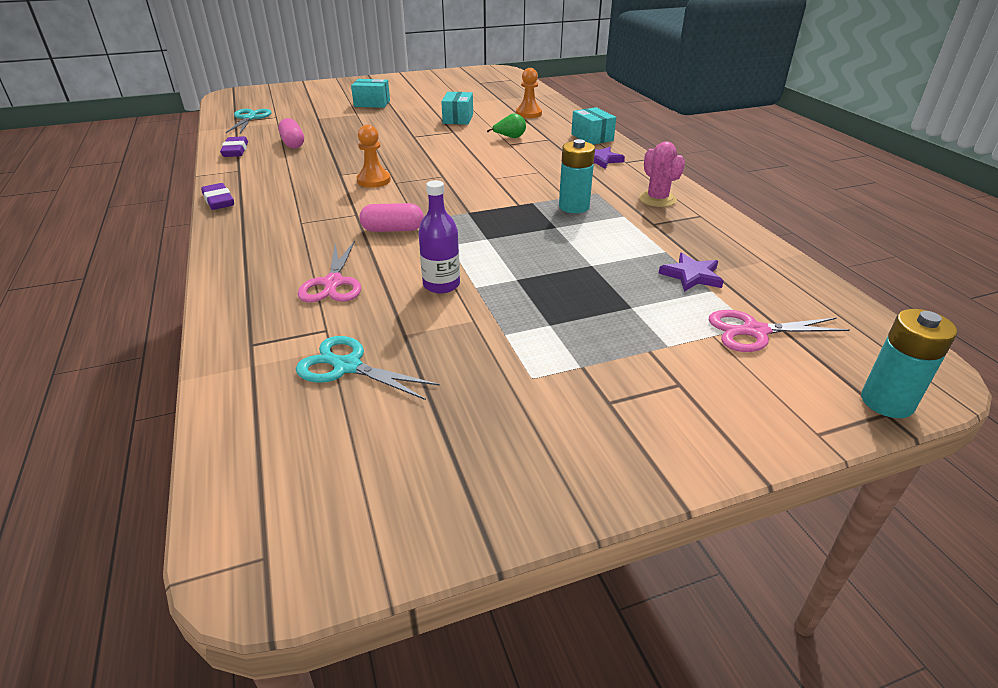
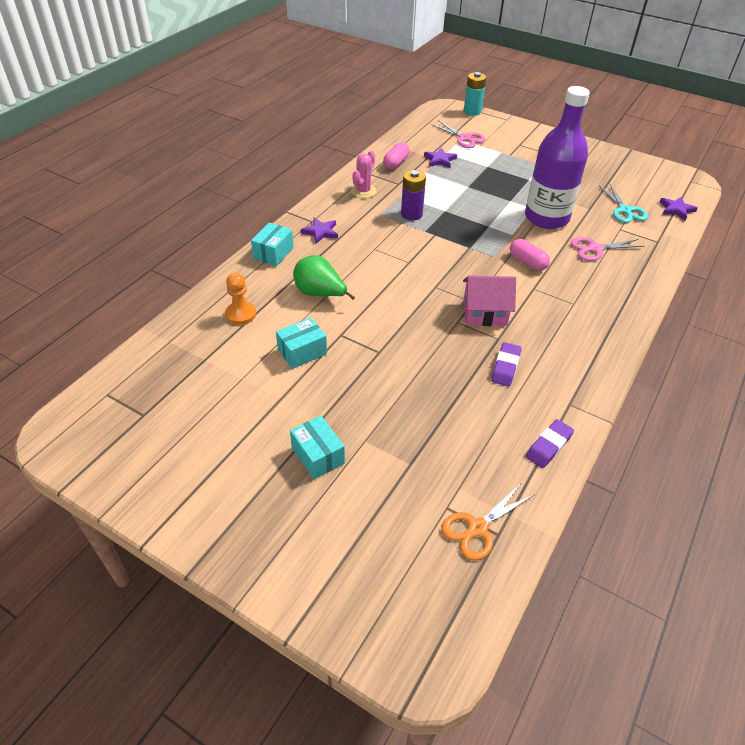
camera: 130 degrees left, 10 degrees up
purple eraser [201,183,234,210] -> purple eraser moved to [491,342,521,386]
turquoise scissors [226,109,272,134] -> orange scissors [441,483,535,560]
pink capsule [278,118,304,148] -> pink capsule moved to [383,142,409,169]
pink scissors [298,241,361,302] -> pink scissors turned 150 degrees counterclockwise [571,237,645,261]
orange pawn [356,125,391,188] -> pink house [463,276,516,326]
purple bottle [418,180,460,294] -> purple bottle [525,86,590,229], size x2.11
green pear [487,113,526,138] -> green pear [293,255,355,300], size x1.70
turquoise battery [559,139,595,213] -> purple battery [401,170,426,220]
none -> purple star [660,197,698,221]

